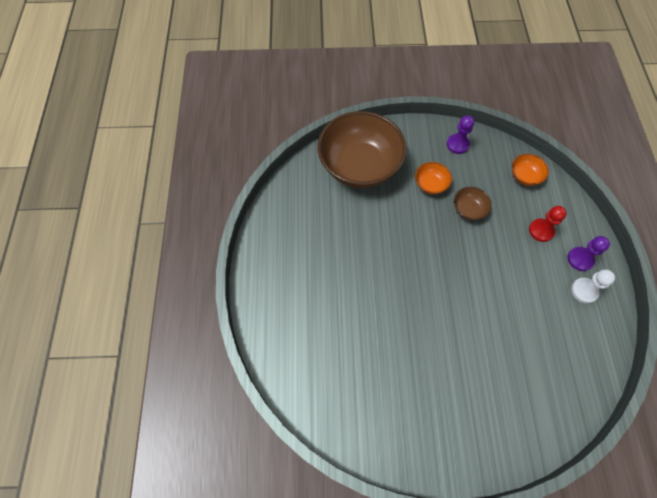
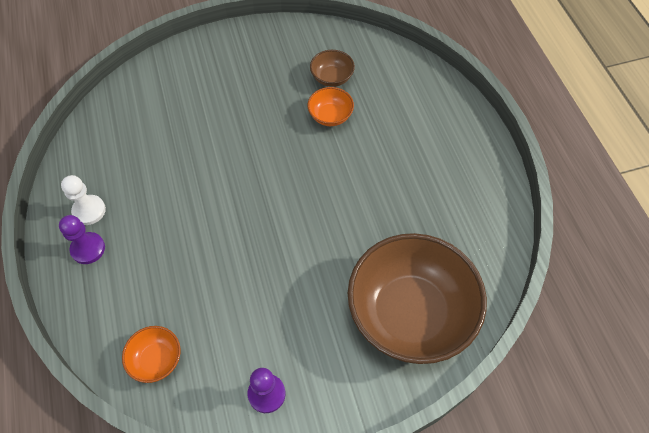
camera: 165 degrees right, 5 degrees down
orange bowl [415,162,452,194] -> orange bowl moved to [307,87,354,126]
brown bowl [454,187,492,221] -> brown bowl moved to [310,50,355,87]
red pawn [529,206,567,242] -> none

